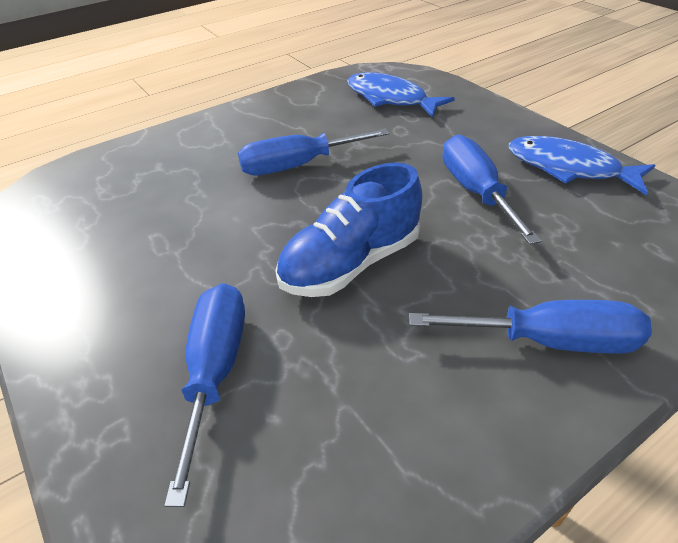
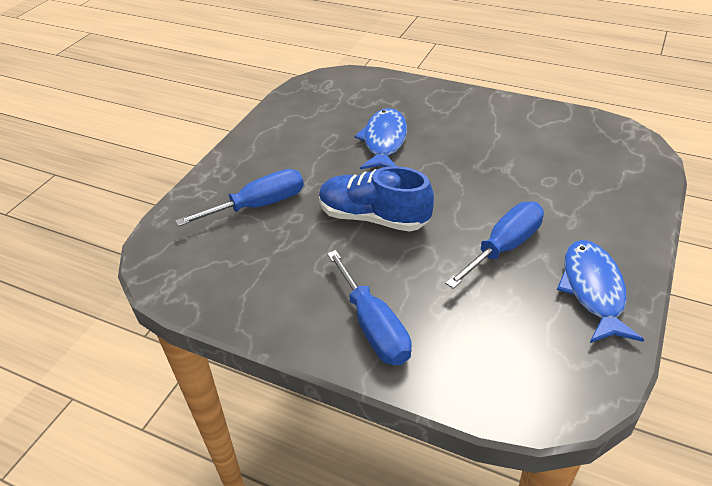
camera: 60 degrees right, 0 degrees up
blue screwdriver [238,128,390,175] -> none
blue fish [347,72,455,118] -> blue fish moved to [354,108,407,169]

